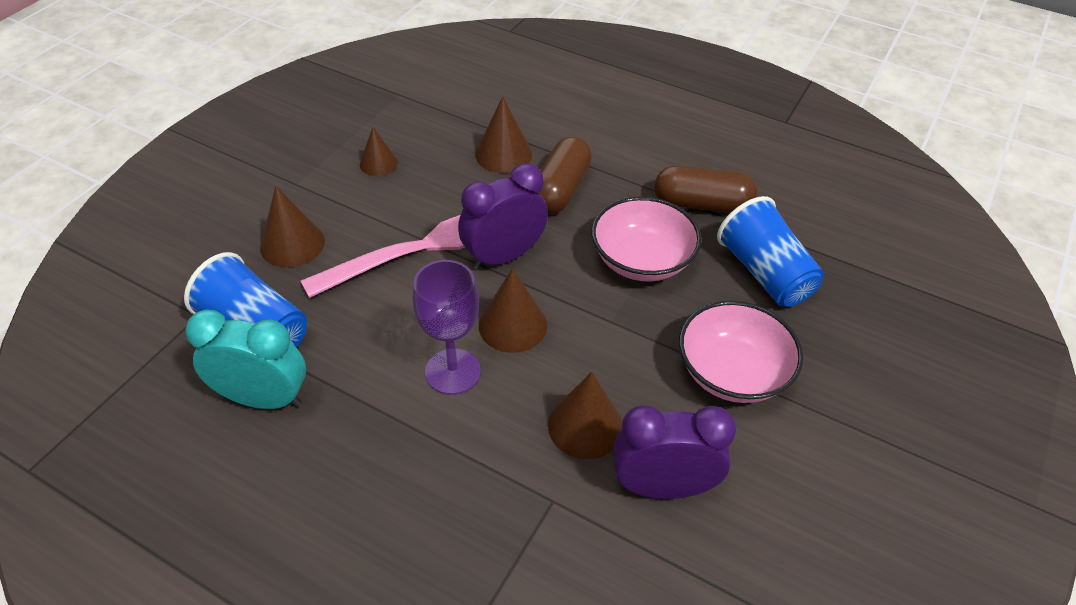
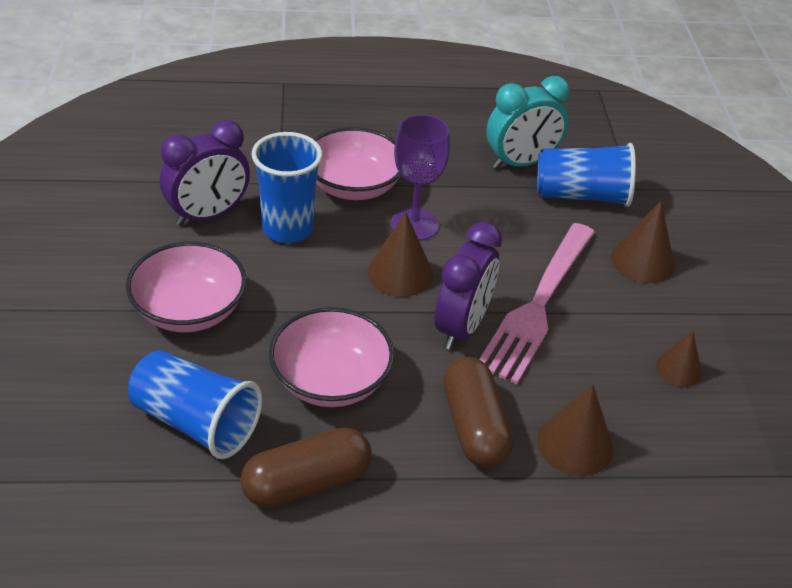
camera: 145 degrees right, 5 degrees down
brown cone [548,372,622,459] -> blue cup [252,132,322,243]
none -> pink bowl [313,127,401,200]

